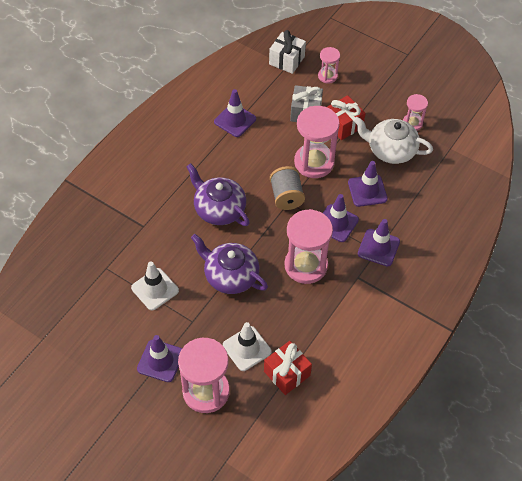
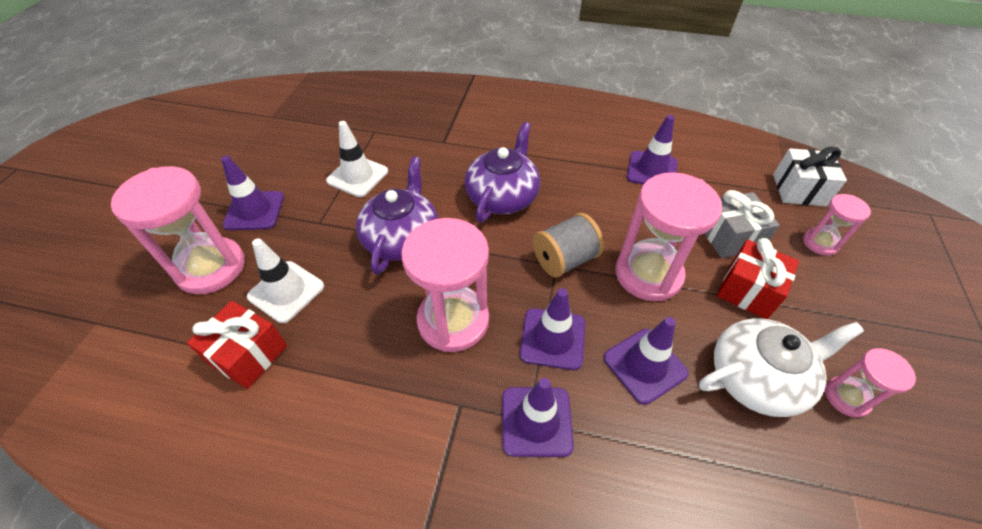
camera: 70 degrees right, 5 degrees down
white teapot [353,117,433,164] -> white teapot turned 75 degrees clockwise [699,318,864,417]

